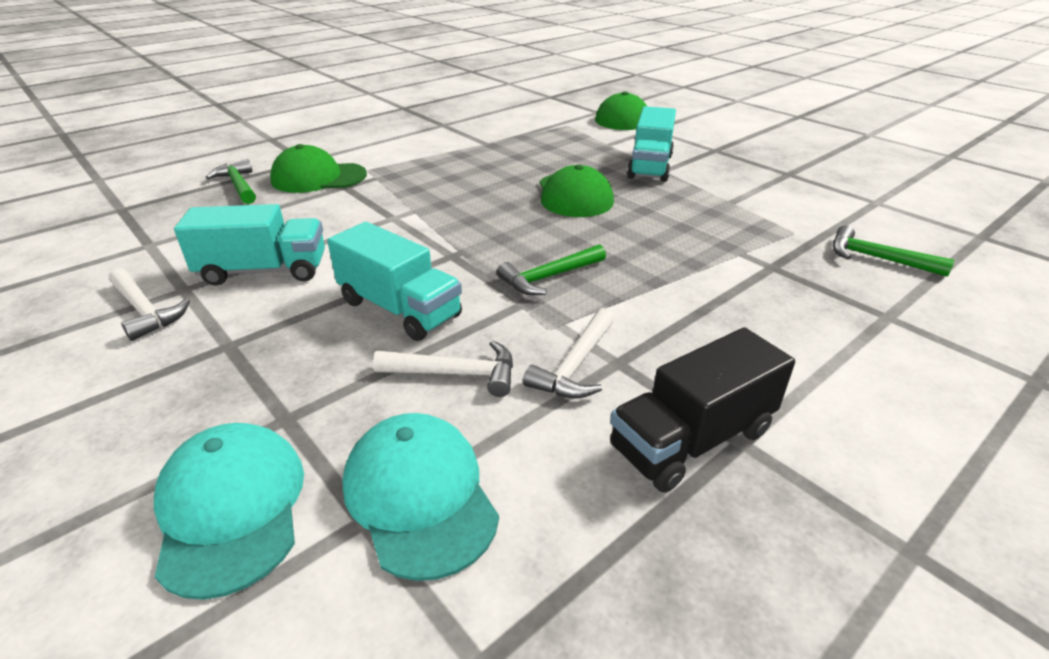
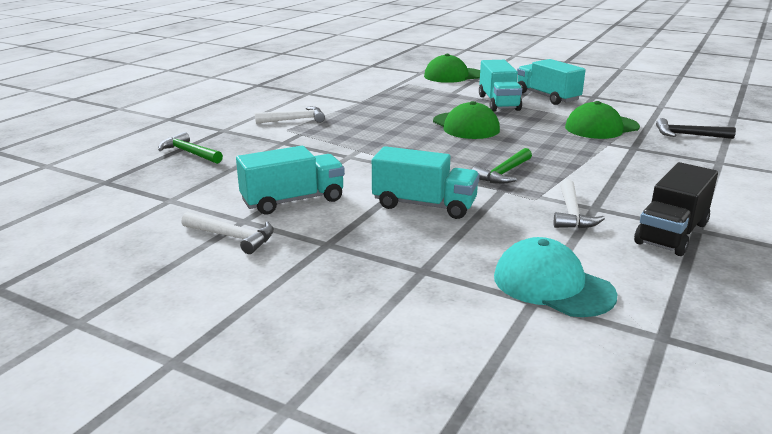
camera: 20 degrees left, 10 degrees down
turquoise cap [154,423,304,600] -> none
green cap [270,144,367,193] -> green cap moved to [565,101,640,139]
white hammer [373,341,513,397] -> white hammer moved to [255,107,325,124]
green hammer [833,225,954,277] -> black hammer [656,118,736,139]
none -> turquoise truck [517,59,586,105]

